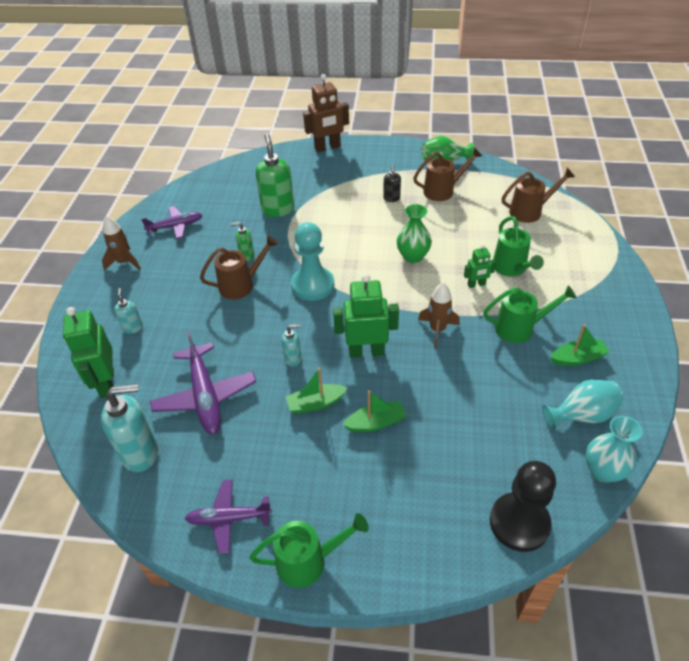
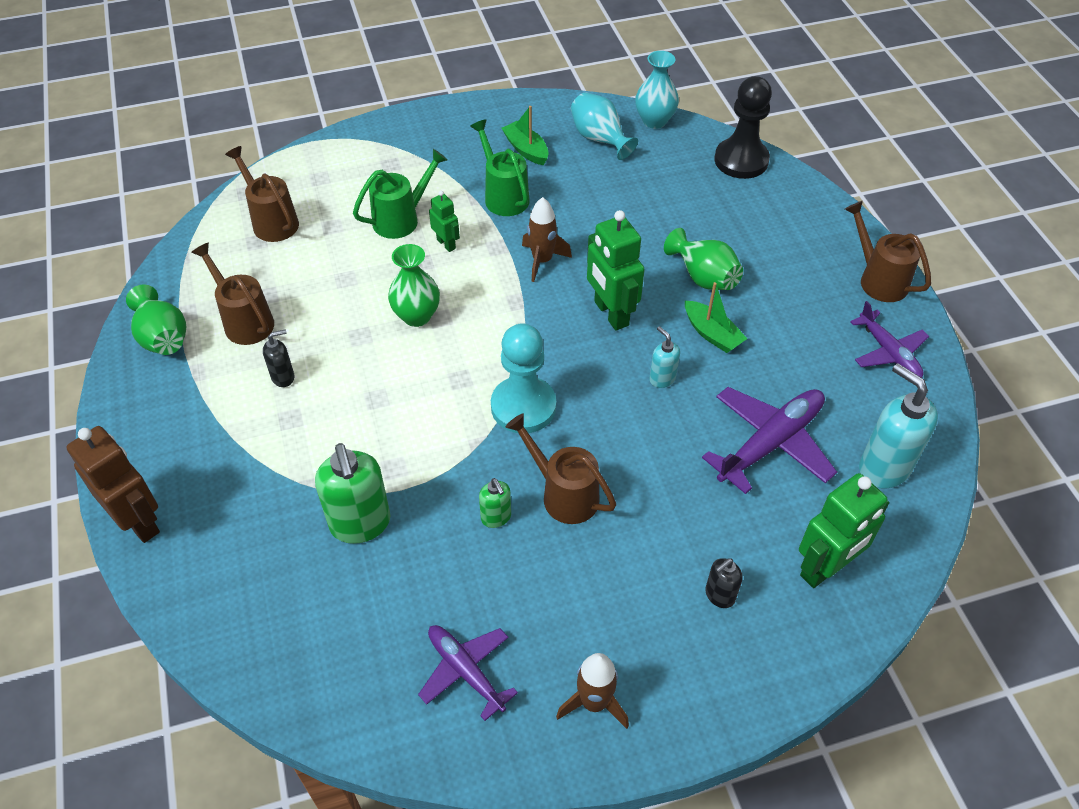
camera: 115 degrees left, 5 degrees up
turquoise soap dispenser [114,288,143,334] -> black soap dispenser [705,558,743,608]
green watering can [249,513,369,588] -> brown watering can [845,201,931,302]
green soap dispenser [256,134,294,217] -> green soap dispenser turned 75 degrees counterclockwise [315,443,391,544]
green boat [343,391,407,432] -> green vase [664,228,743,290]

